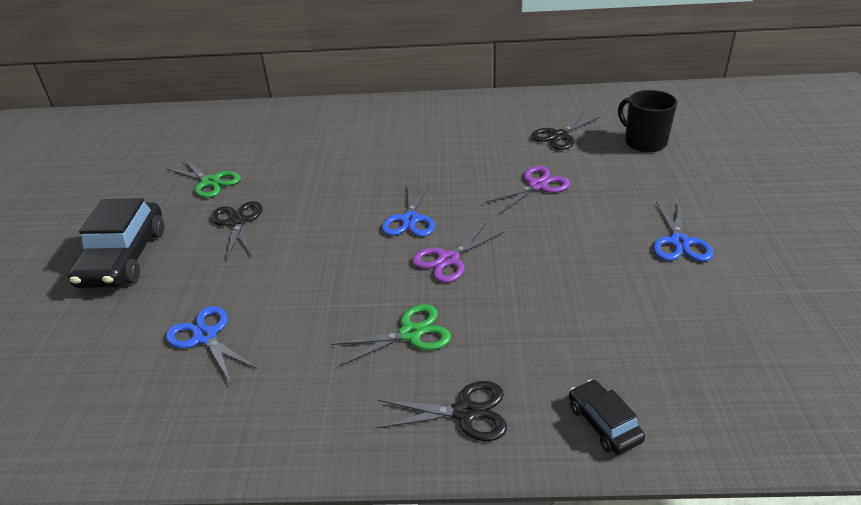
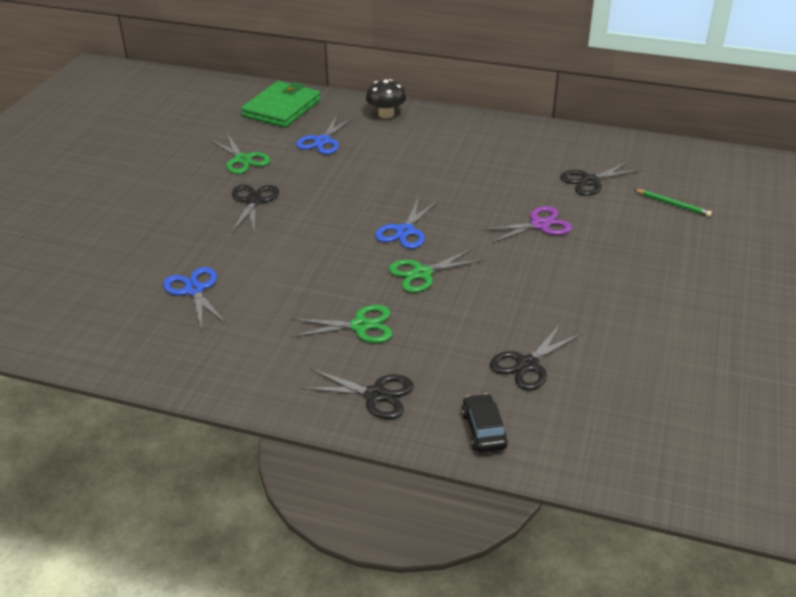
camera: 15 degrees right, 0 degrees up
black car [68,198,164,288] -> none
purple scissors [412,223,504,283] -> green scissors [389,249,484,293]
black mug [618,90,677,152] -> green pencil [634,189,712,217]
blue scissors [653,201,713,261] -> blue scissors moved to [296,115,354,154]
none -> green wallet [241,81,321,128]
none -> black mushroom [366,79,406,118]
none -> black scissors [490,324,582,391]

